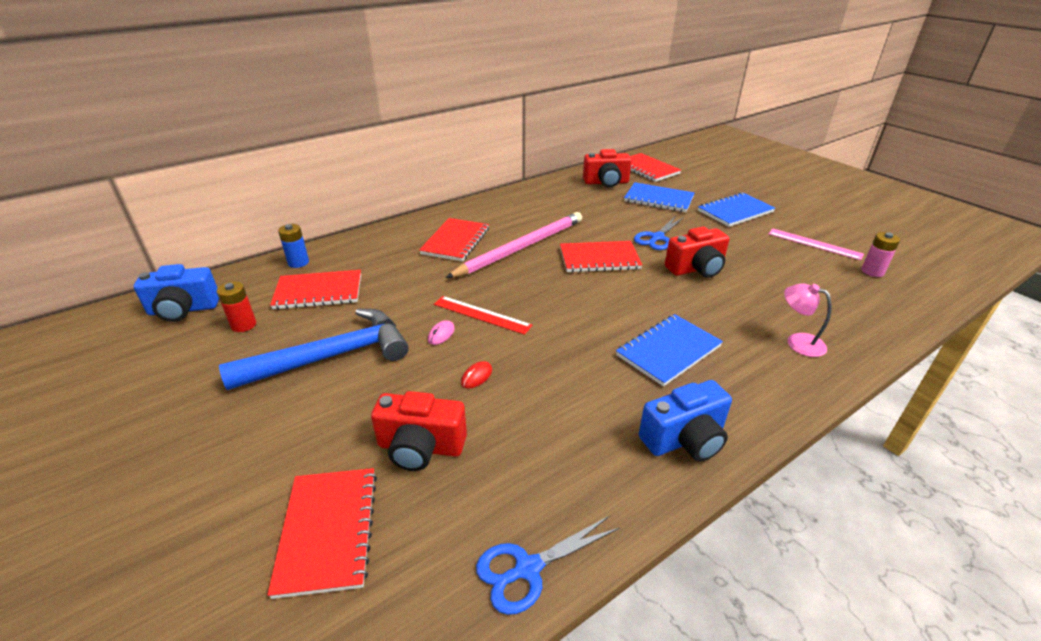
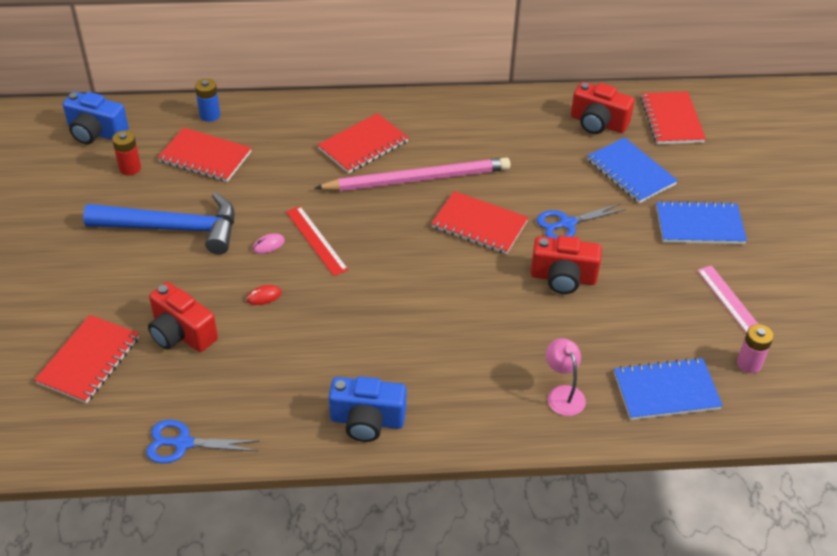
camera: 30 degrees right, 10 degrees up
blue notebook [616,314,723,387] -> blue notebook moved to [614,357,723,420]

